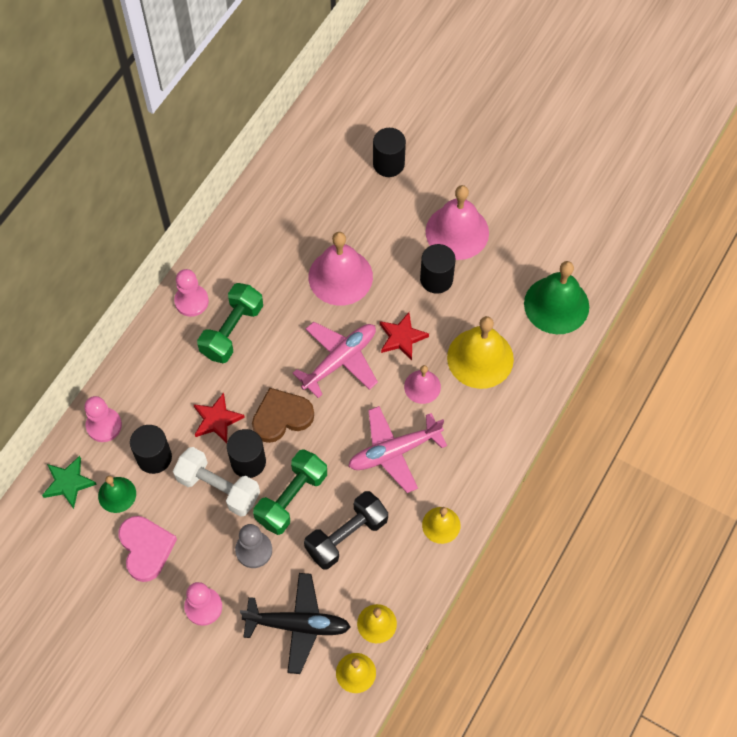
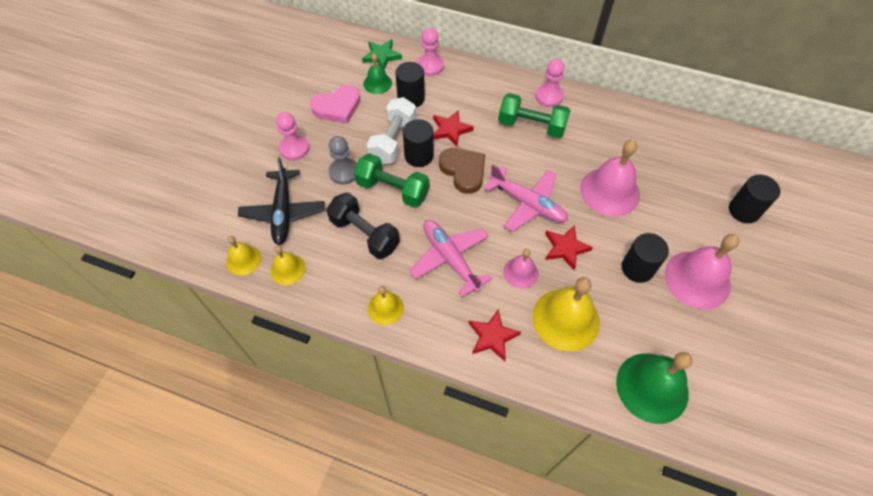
camera: 80 degrees right, 5 degrees down
none -> red star [469,309,521,361]

